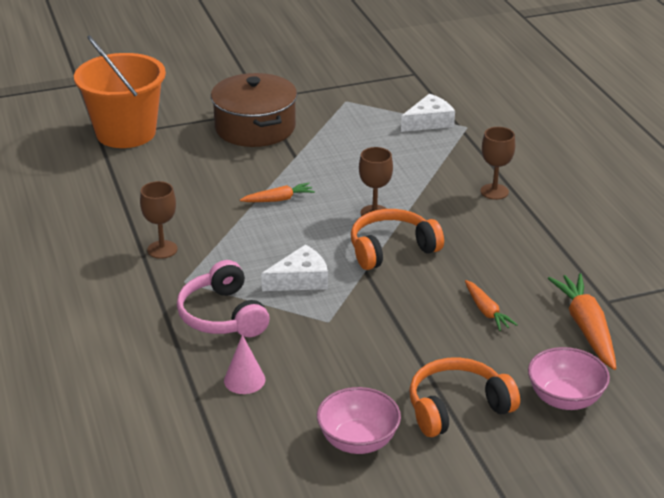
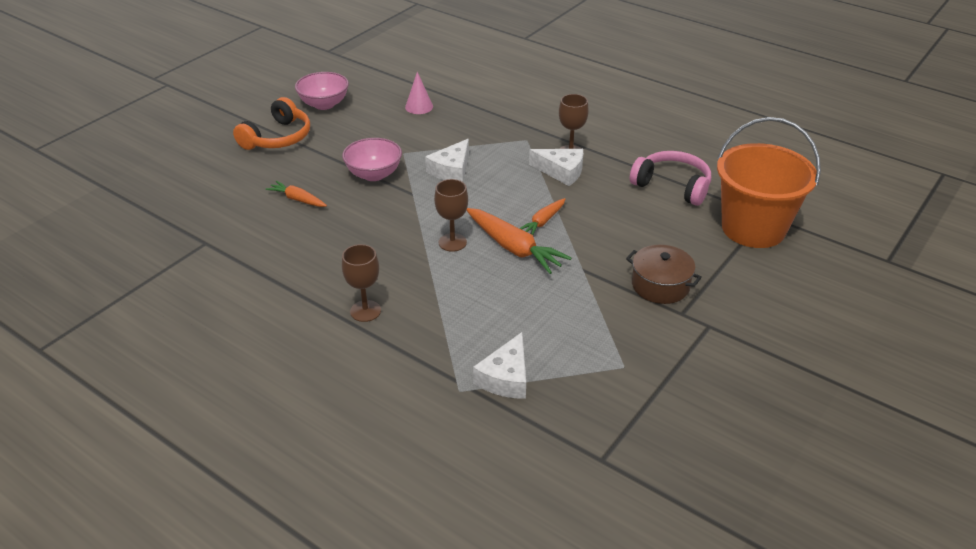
camera: 145 degrees right, 5 degrees up
pink headphones [177,260,270,337] -> pink headphones moved to [630,151,711,206]
brown pot [211,73,297,147] -> brown pot [626,245,702,304], size x0.63
orange headphones [351,209,444,270] -> none
pink bowl [528,347,610,410] -> pink bowl moved to [342,138,402,181]
orange carrot [548,273,616,370] -> orange carrot moved to [466,208,571,274]
none -> white cheese [529,149,583,186]

